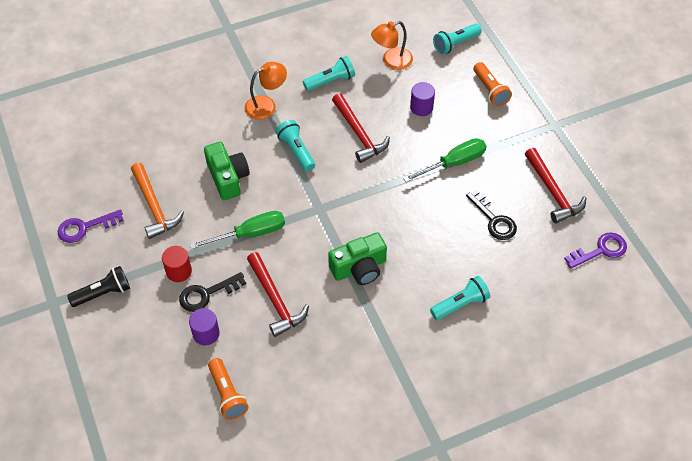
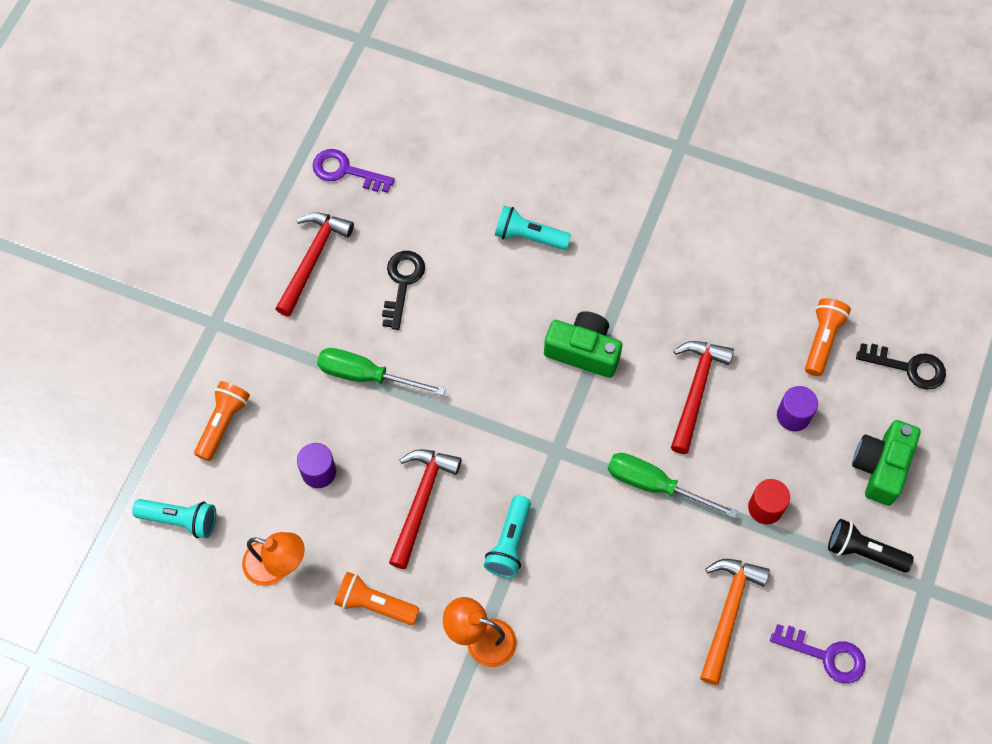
camera: 135 degrees left, 10 degrees up
black key [179,272,246,312] -> black key moved to [856,343,946,390]
green camera [204,142,250,200] -> green camera moved to [852,420,920,506]
turquoise flashlight [303,56,355,91] -> orange flashlight [334,572,419,625]

